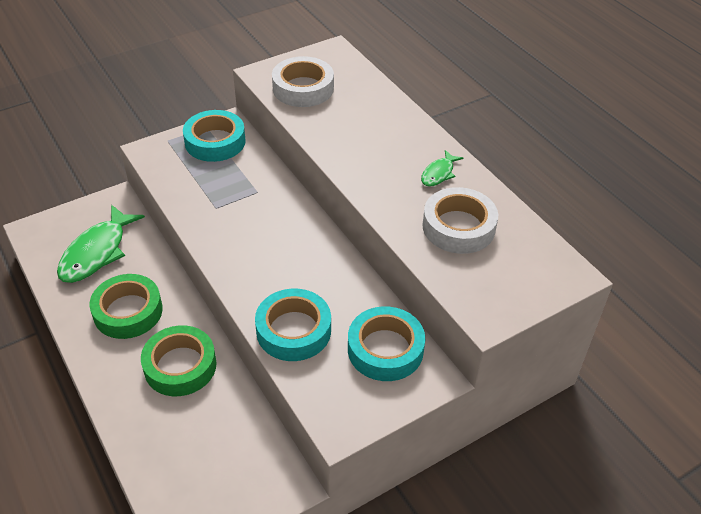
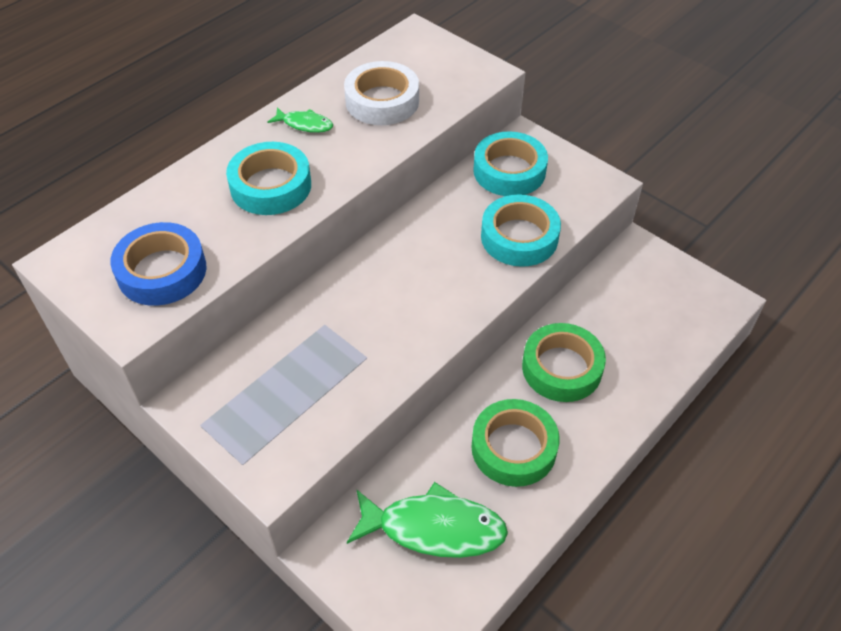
camera: 105 degrees left, 5 degrees up
turquoise tape [183,110,246,162] -> turquoise tape moved to [226,142,311,215]
white tape [272,56,334,107] -> blue tape [110,222,207,306]

